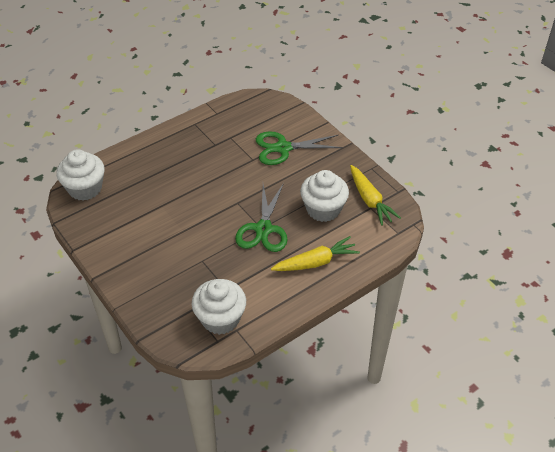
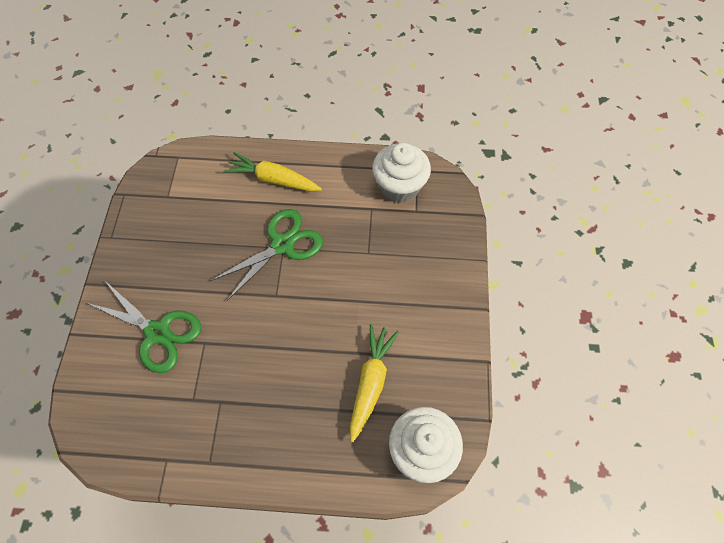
camera: 140 degrees left, 15 degrees up
white cupcake [300,170,349,222] -> none
yellow carrot [350,165,401,226] -> yellow carrot moved to [350,324,399,442]

